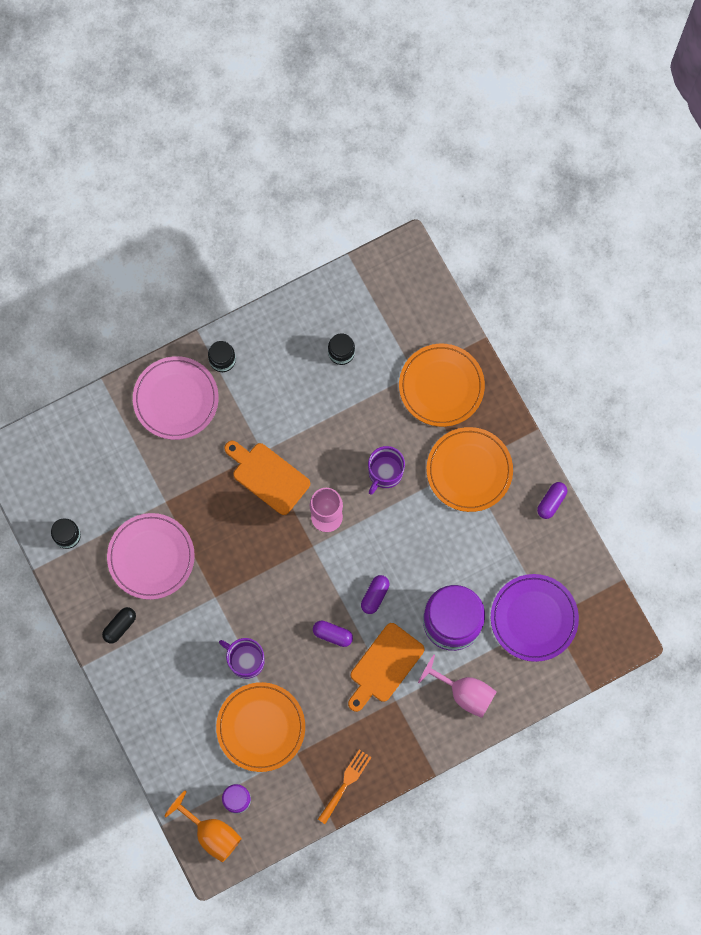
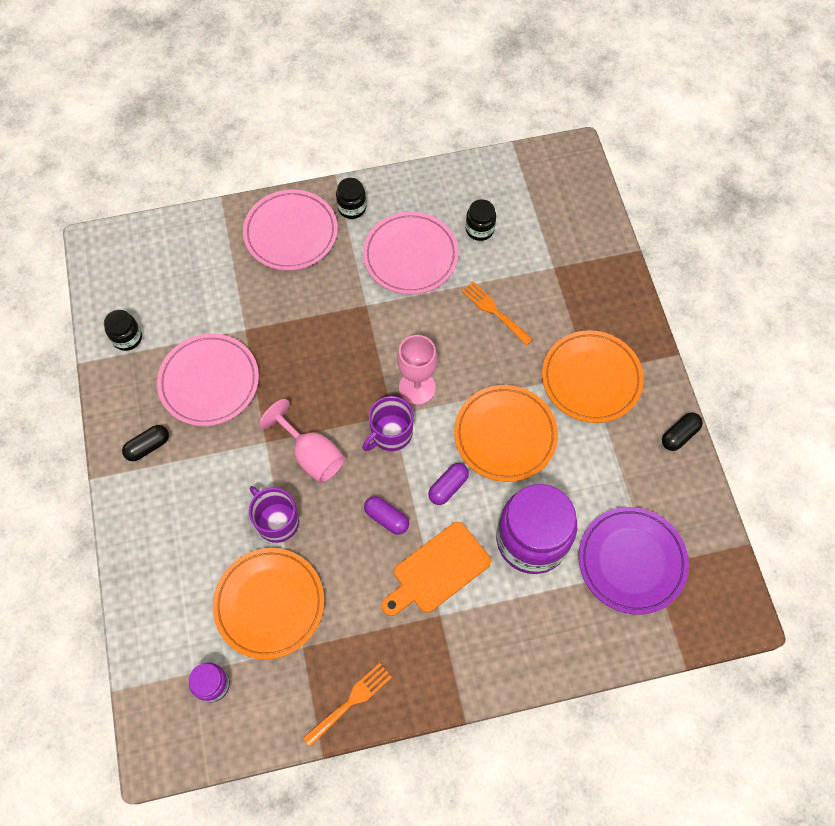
camera: 15 degrees right, 10 degrees down
orange goblet [164,791,242,863] -> none
orange cutting board [224,441,310,515] -> none
purple mug [368,446,405,495] -> purple mug moved to [363,396,414,451]
orange plate [399,344,485,427] -> orange plate moved to [454,385,558,482]
pink goblet [418,655,497,718] -> pink goblet moved to [260,399,345,483]
purple capsule [537,482,567,519] -> black capsule [662,412,703,451]
none -> pink plate [363,212,459,295]
none -> orange fork [461,282,533,346]

